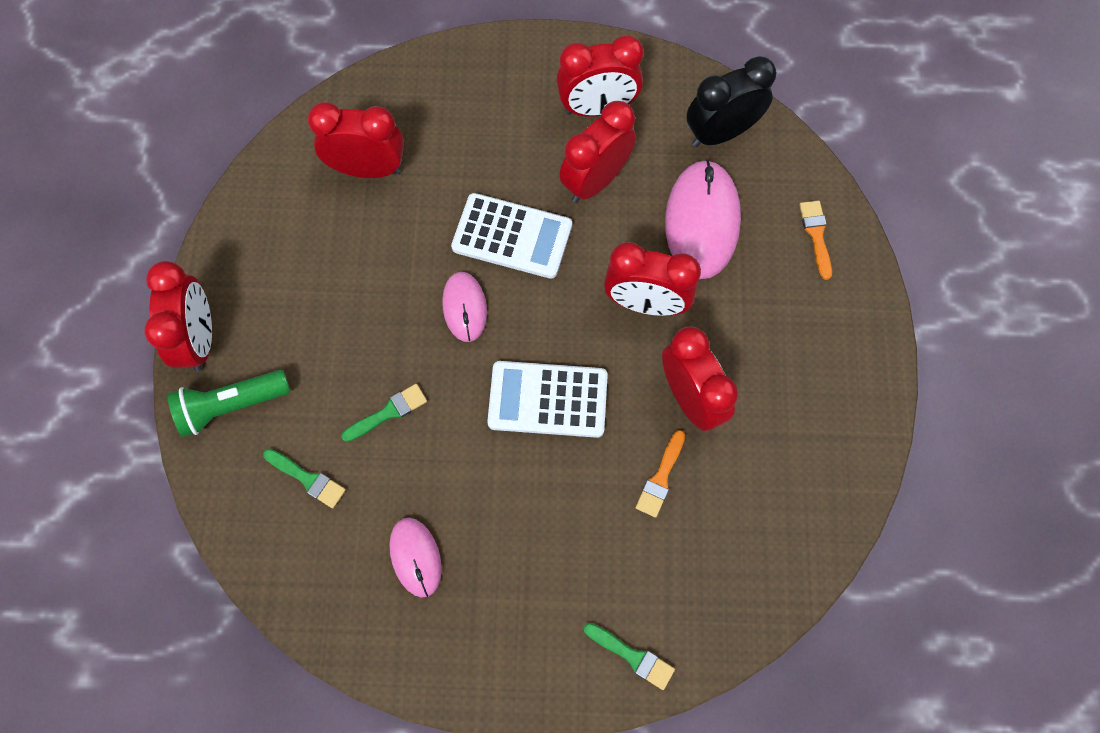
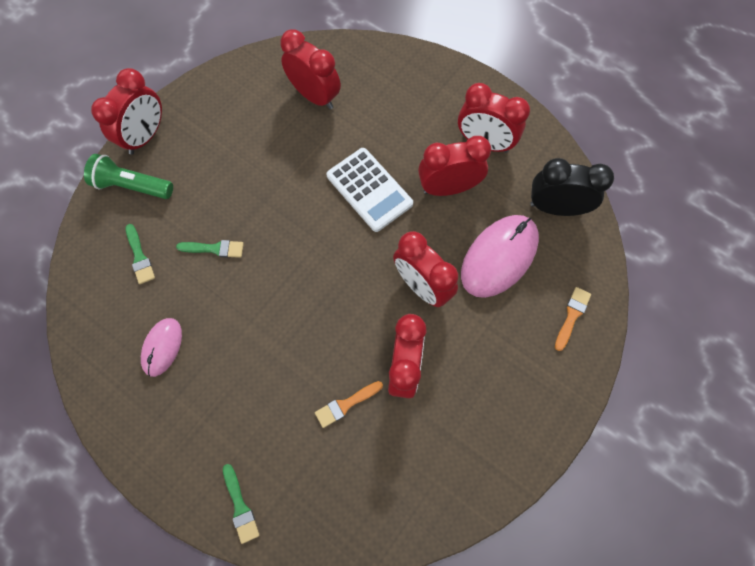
camera: 35 degrees right, 0 degrees up
pink mouse [442,272,487,342] -> none
white calculator [487,361,608,438] -> none

